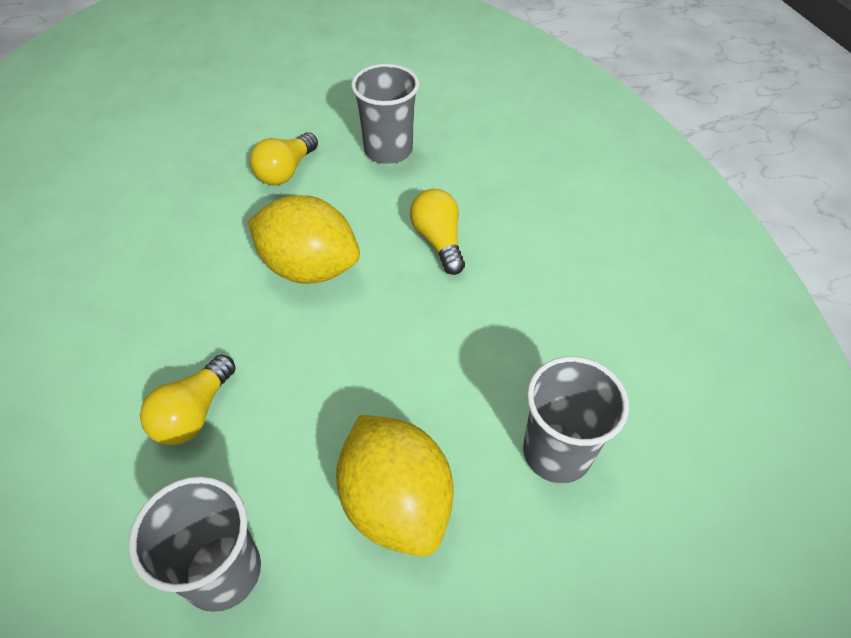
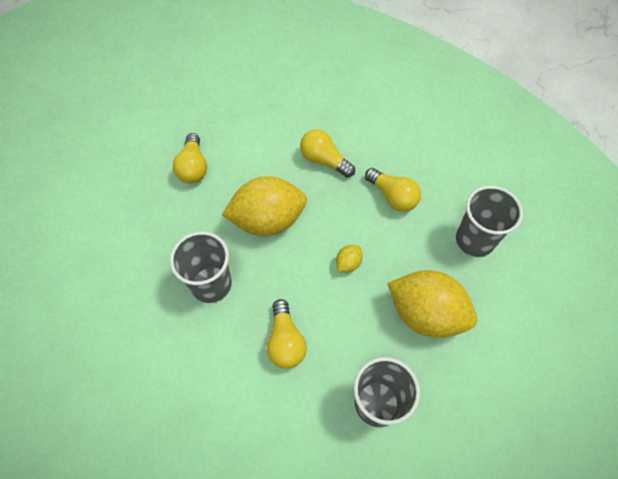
camera: 35 degrees left, 10 degrees up
grey cup [351,64,419,164] -> grey cup moved to [170,231,232,303]
none -> yellow lemon [336,245,362,273]
none -> yellow light bulb [365,168,421,212]

